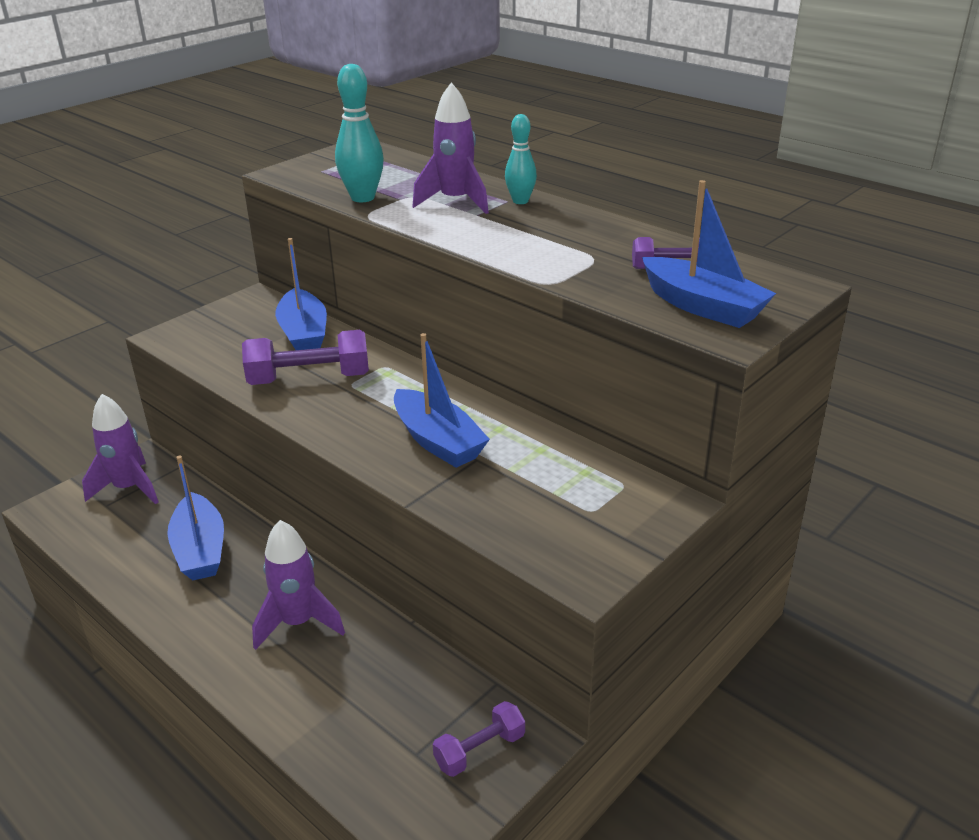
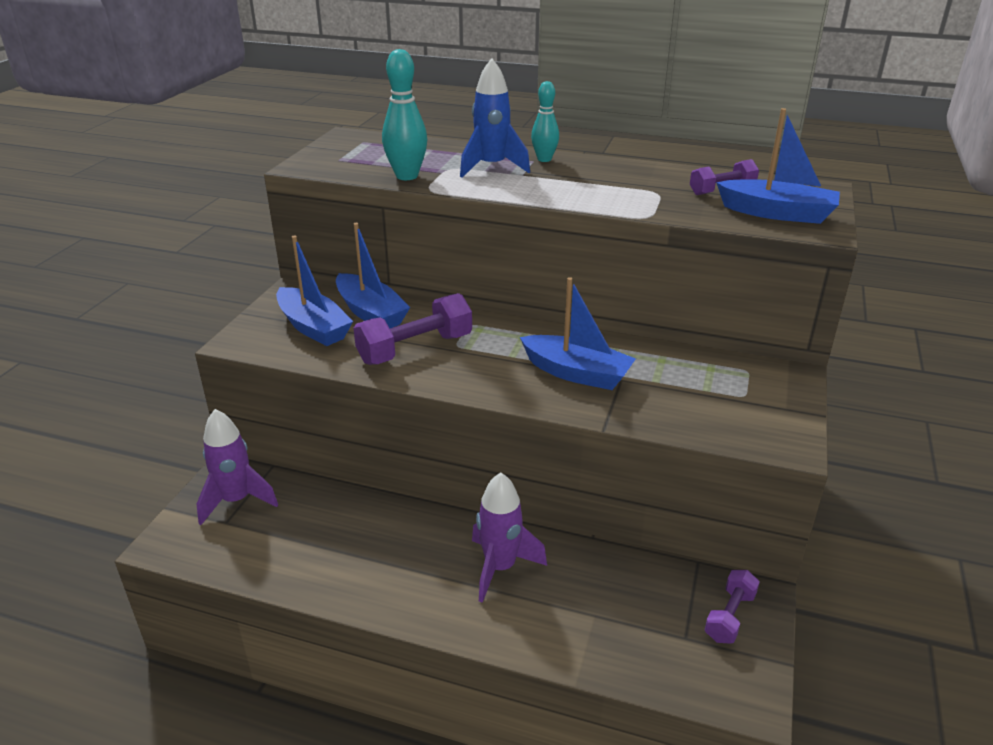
camera: 25 degrees left, 0 degrees up
blue boat [167,455,224,580] -> blue boat moved to [276,235,353,346]
purple rocket [412,82,489,214] -> blue rocket [460,58,530,178]

